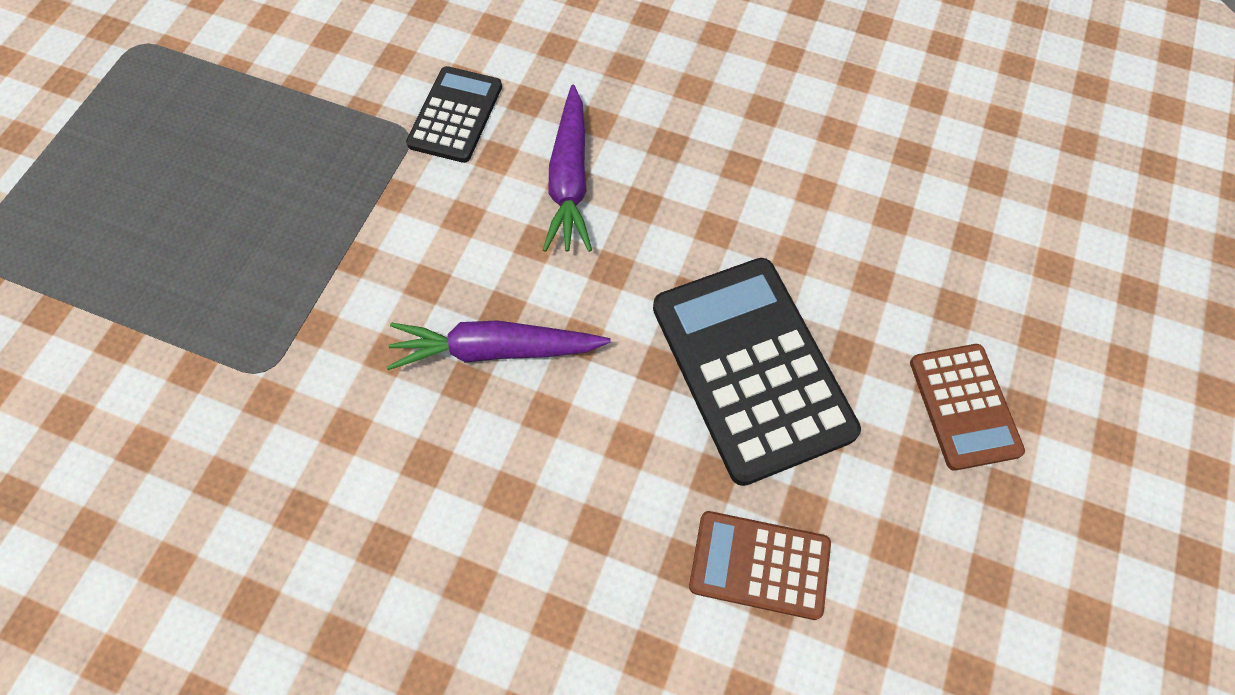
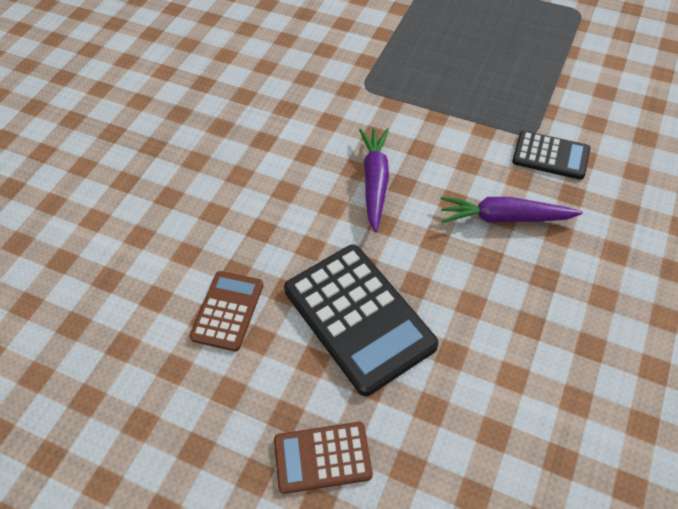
camera: 95 degrees right, 10 degrees down
black calculator [653,258,861,486] -> black calculator turned 75 degrees clockwise [284,245,438,396]

